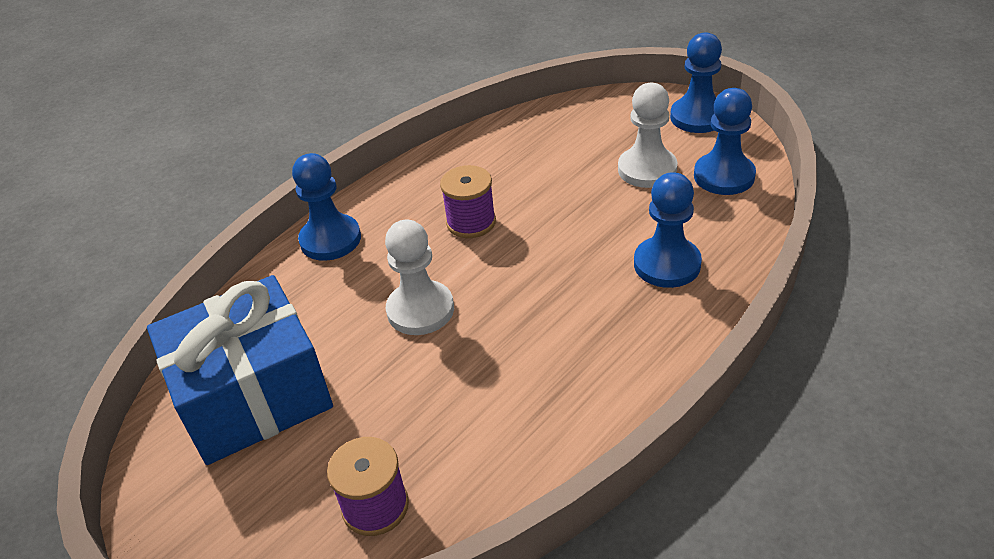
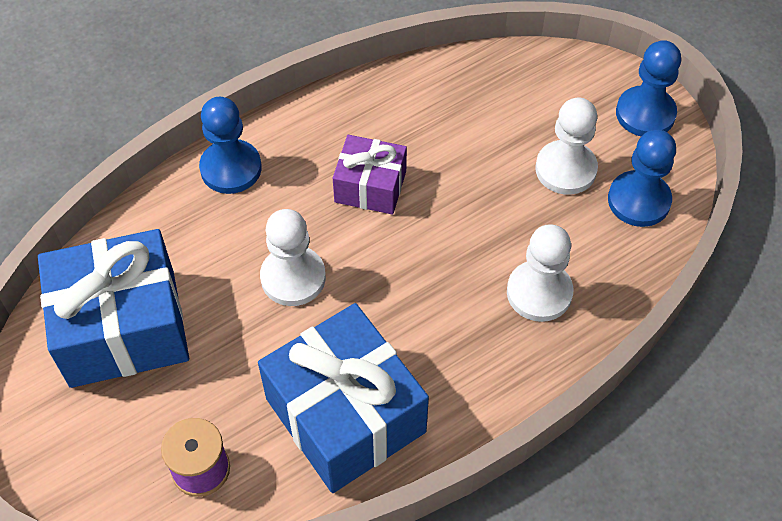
camera: 10 degrees right, 15 degrees up
purple spool [440,165,496,238] -> purple gift [333,135,407,214]
blue pawn [634,172,702,288] -> white pawn [507,224,574,322]
none -> blue gift [258,303,429,493]

